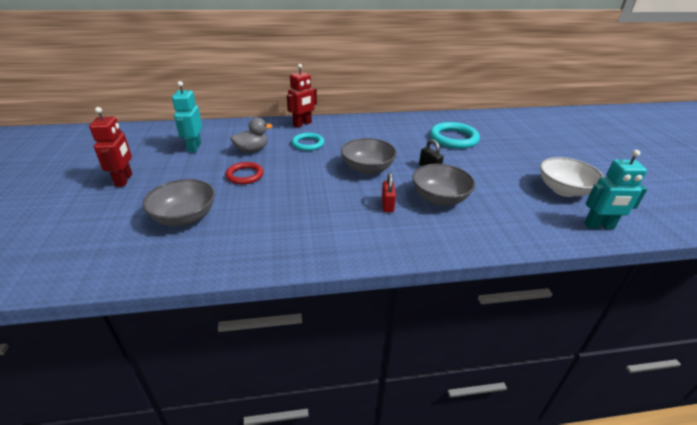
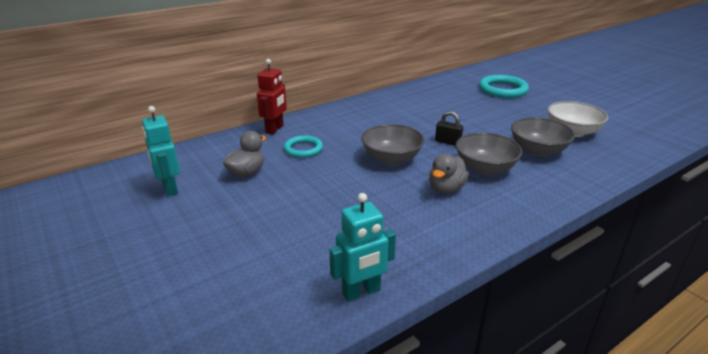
camera: 25 degrees left, 5 degrees down
red robot [89,107,132,187] -> none
grey bowl [142,179,215,226] -> grey bowl moved to [511,117,575,157]
red ring [226,162,264,184] -> none
red padlock [382,173,396,212] -> grey duck [429,154,469,193]
turquoise ring [430,122,480,149] -> turquoise ring moved to [479,75,529,98]
turquoise robot [584,150,647,229] -> turquoise robot moved to [329,193,396,302]

